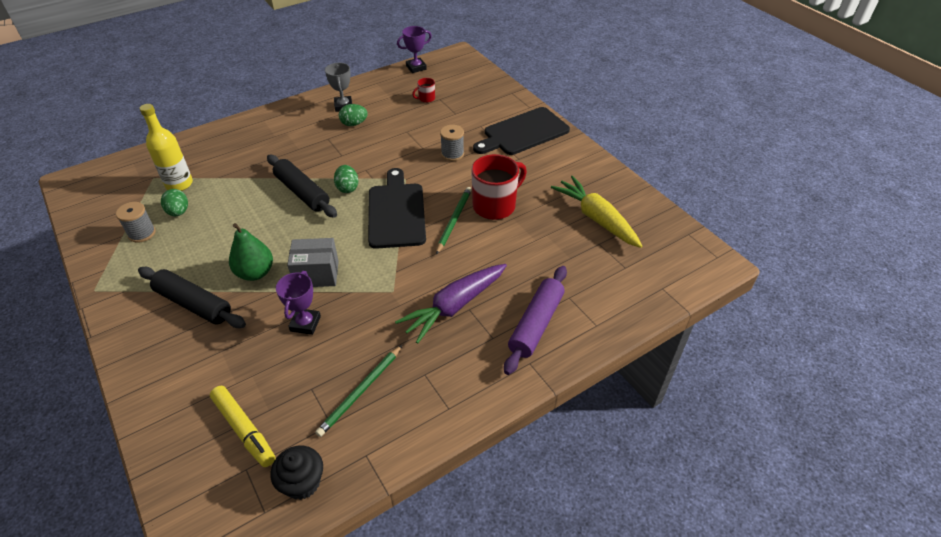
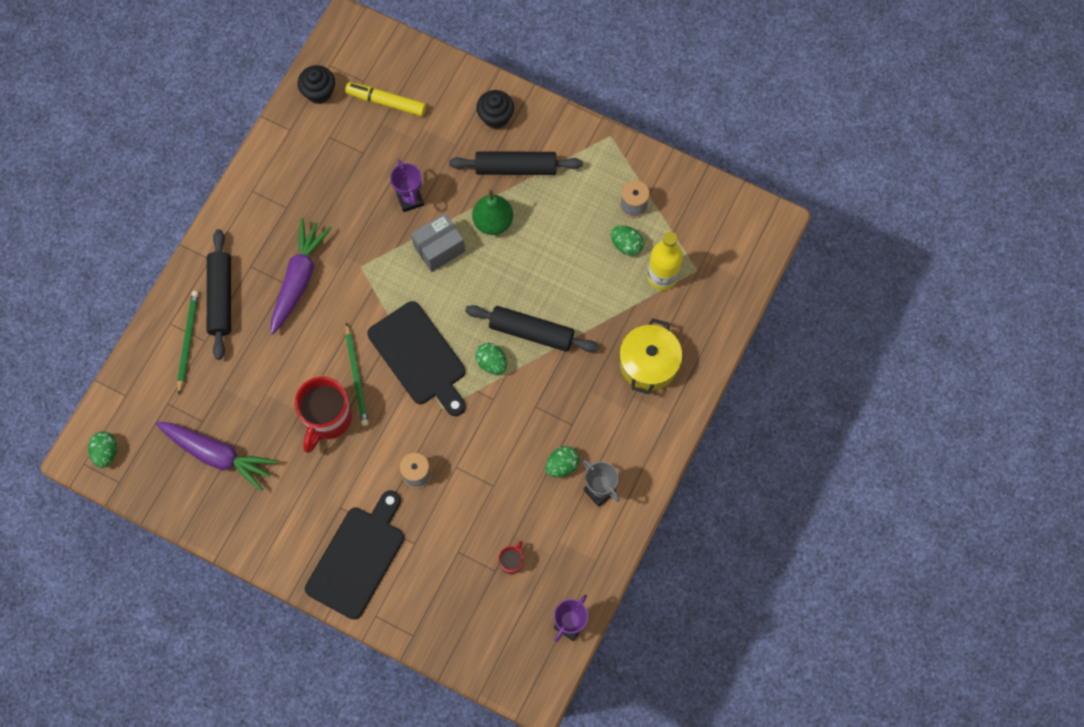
camera: 150 degrees right, 25 degrees up
green pencil [315,345,402,437] -> green pencil moved to [177,291,199,395]
purple rolling pin [504,266,567,375] -> black rolling pin [207,229,231,360]
yellow carrot [551,176,642,248] -> purple carrot [156,422,277,491]
none -> green egg [88,431,117,468]
none -> black cupcake [476,90,514,129]
none -> yellow pot [619,318,682,394]

